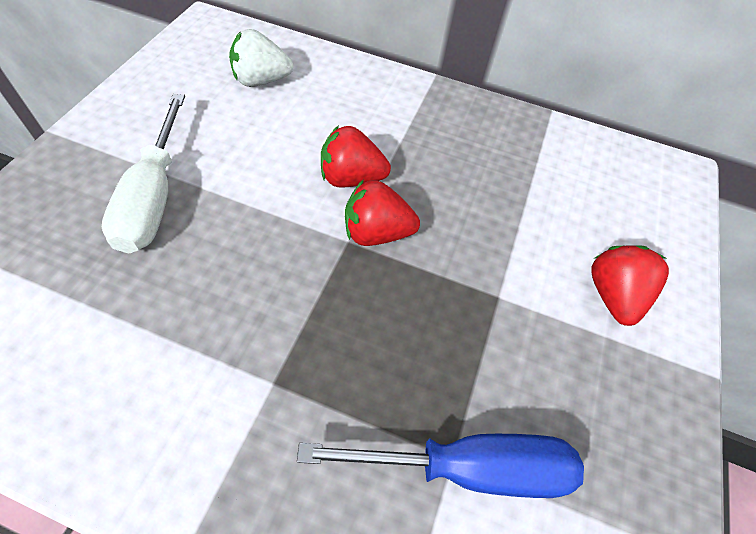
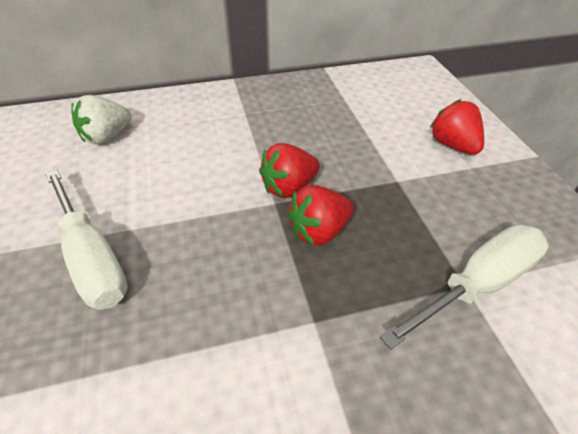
camera: 30 degrees left, 10 degrees down
blue screwdriver [297,434,584,498] -> white screwdriver [380,224,549,350]
red strawberry [321,125,391,188] -> red strawberry moved to [287,185,354,246]

